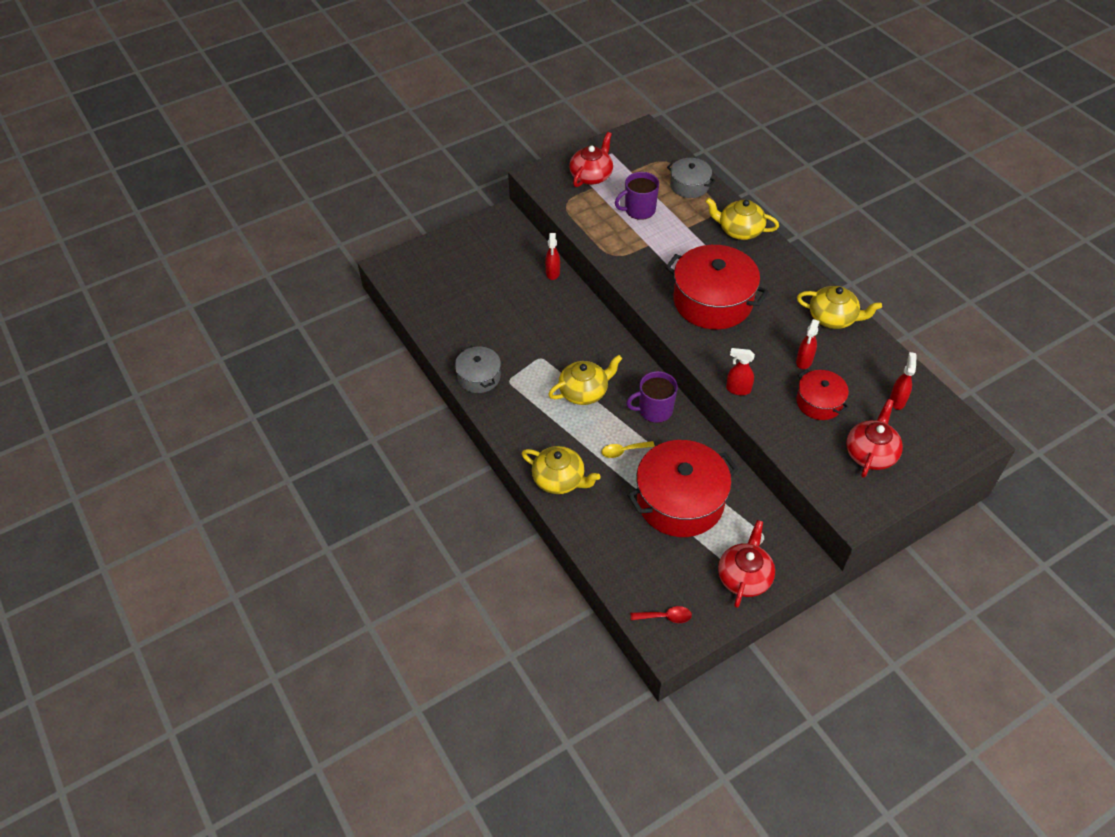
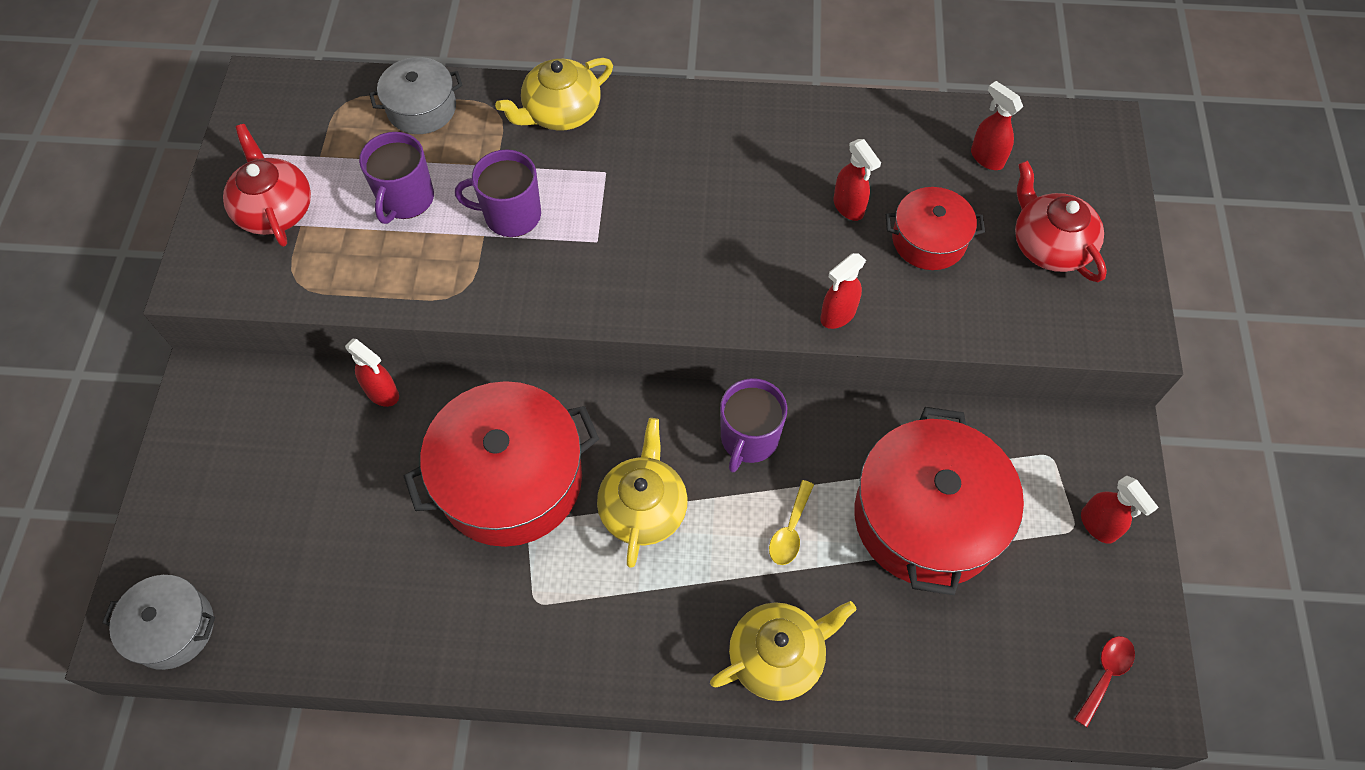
camera: 55 degrees left, 10 degrees up
grey pot [455,345,501,393] -> grey pot moved to [102,575,215,670]
red pot [665,245,769,329] -> red pot moved to [404,381,599,547]
red teapot [718,520,775,608] -> red spray bottle [1081,475,1159,544]
yellow teapot [797,286,882,329] -> none
none -> purple mug [455,149,541,237]

